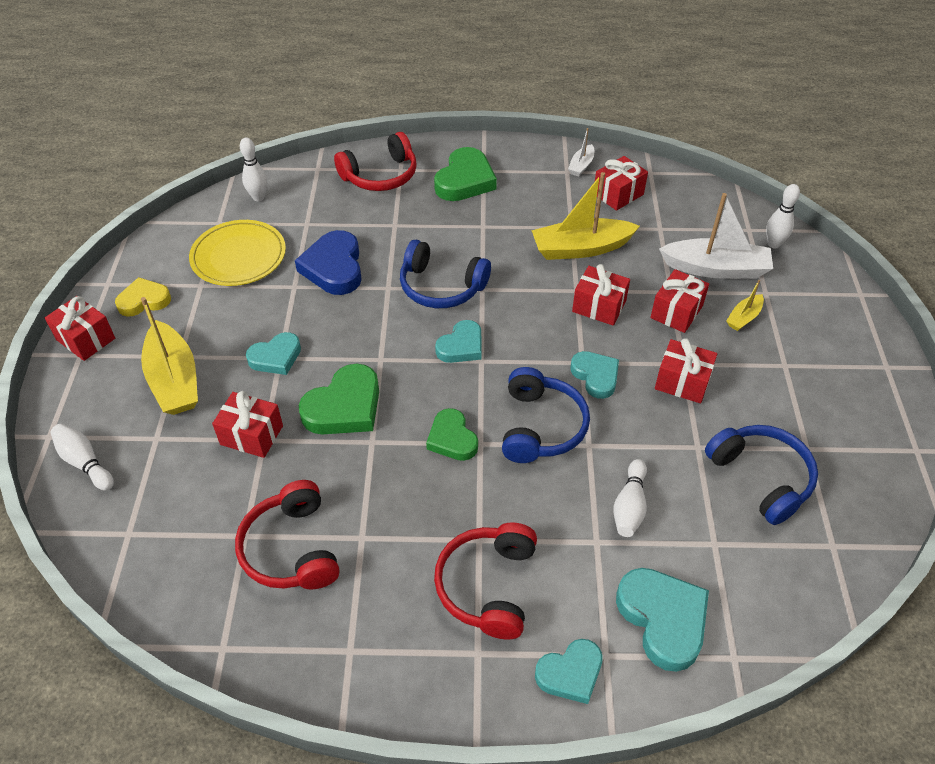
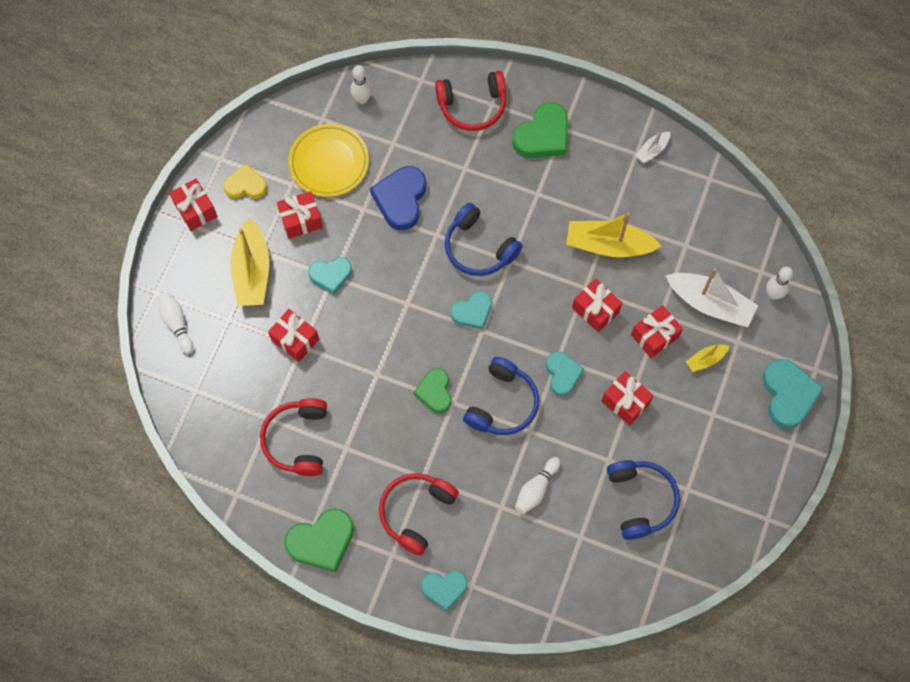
camera: 20 degrees right, 20 degrees up
green heart [299,364,379,434] -> green heart moved to [284,508,354,572]
red gift [595,156,648,211] -> red gift moved to [277,191,323,239]
turquoise heart [616,568,709,672] -> turquoise heart moved to [763,359,824,429]

